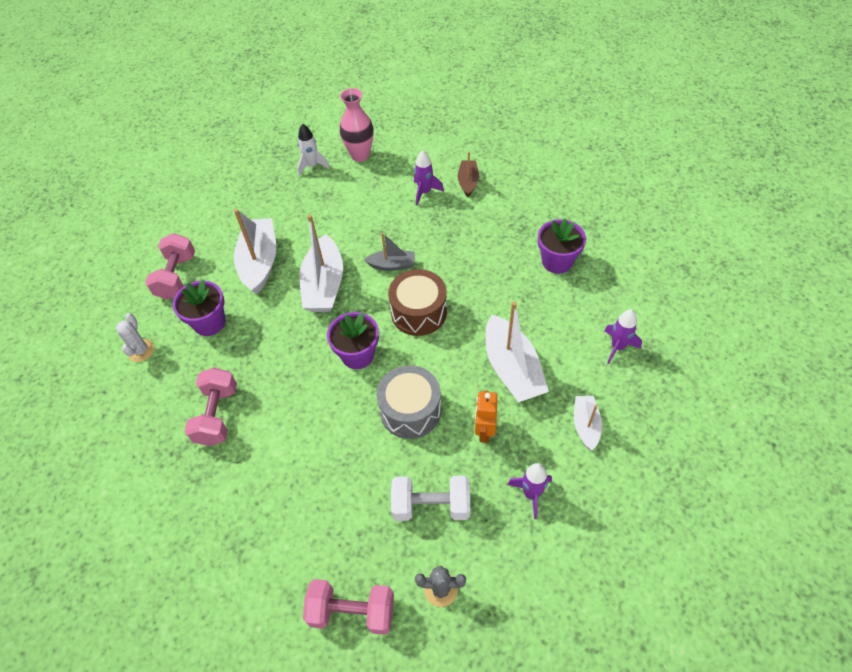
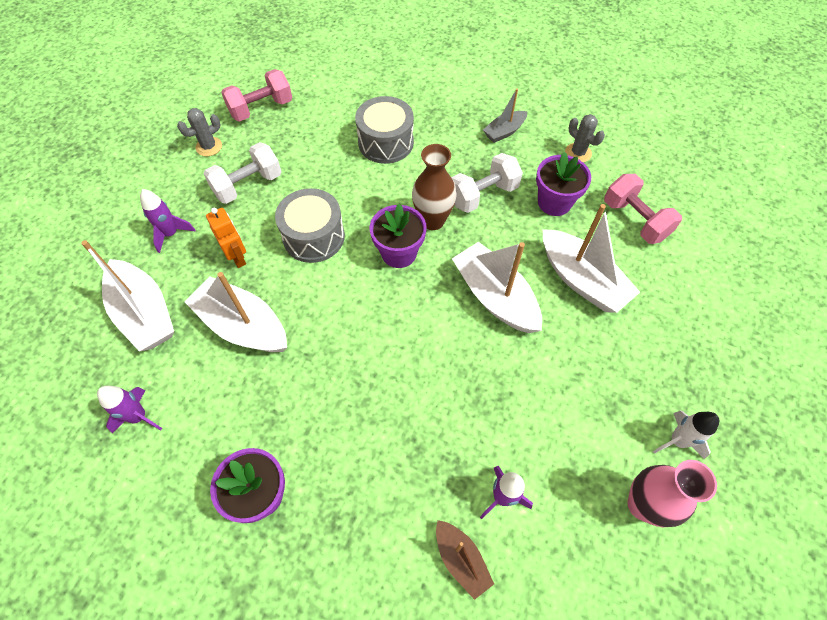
camera: 140 degrees right, 5 degrees up
white cactus [116,313,154,362] -> grey cactus [565,114,605,162]
pink dumbbell [185,367,237,446] -> none
grey boat [364,232,415,271] -> grey boat moved to [483,88,527,143]
brown drum [388,269,447,336] -> none
white boat [574,396,602,451] -> white boat [81,240,174,352], size x1.81
none -> grey drum [355,96,414,164]
none -> brown vase [412,144,457,230]
none -> white dumbbell [451,153,523,213]

